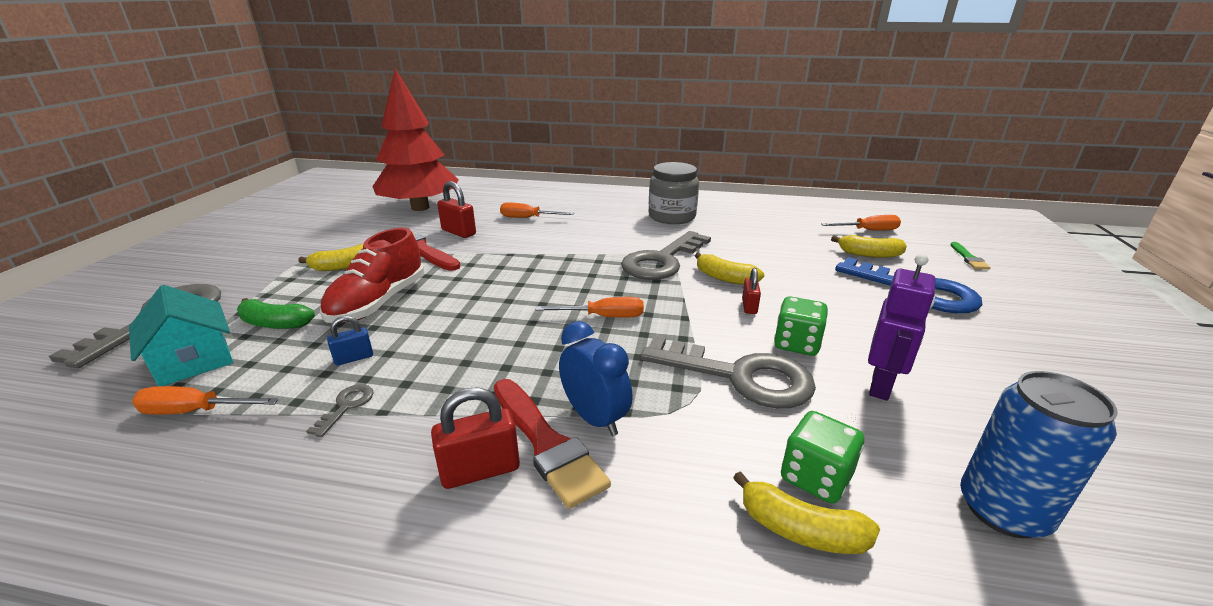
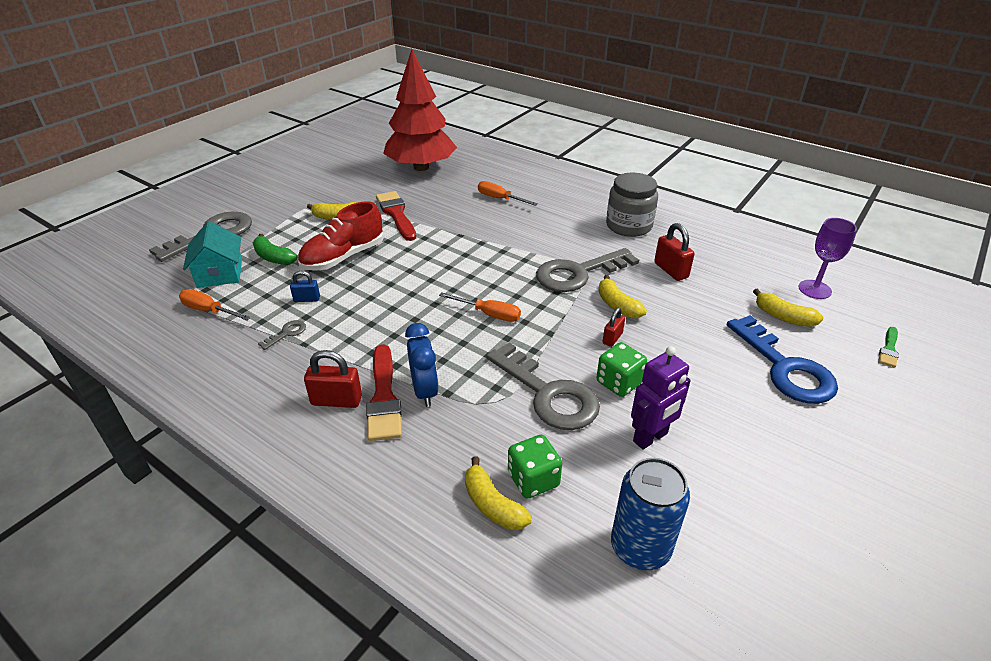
camera: 25 degrees right, 10 degrees up
red padlock [437,181,476,238] -> red padlock moved to [654,223,695,281]
orange screwdriver [821,215,901,231] -> purple goblet [799,218,857,299]

